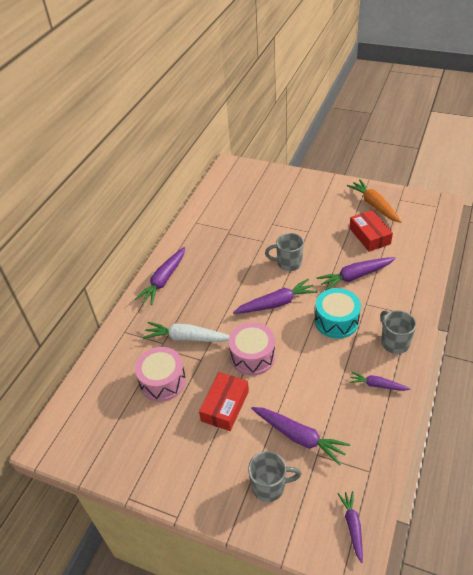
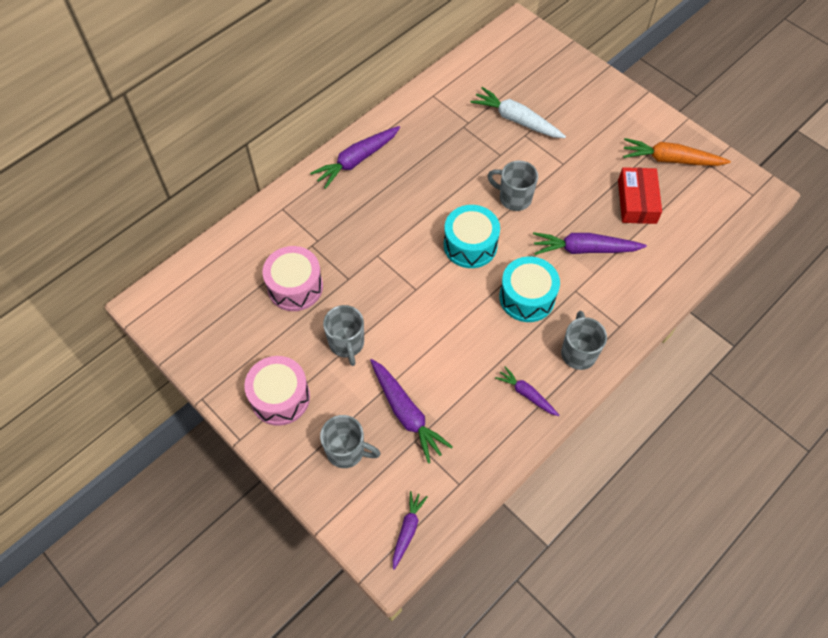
camera: 20 degrees right, 15 degrees up
white carrot [143,322,230,342] -> white carrot moved to [470,87,566,138]
red box [199,372,249,431] -> grey mug [323,305,364,366]
pink drum [228,322,275,376] -> pink drum moved to [244,356,310,426]
purple carrot [233,279,317,314] -> turquoise drum [444,205,500,268]
orange carrot [347,180,402,223] -> orange carrot turned 75 degrees counterclockwise [623,138,731,166]

